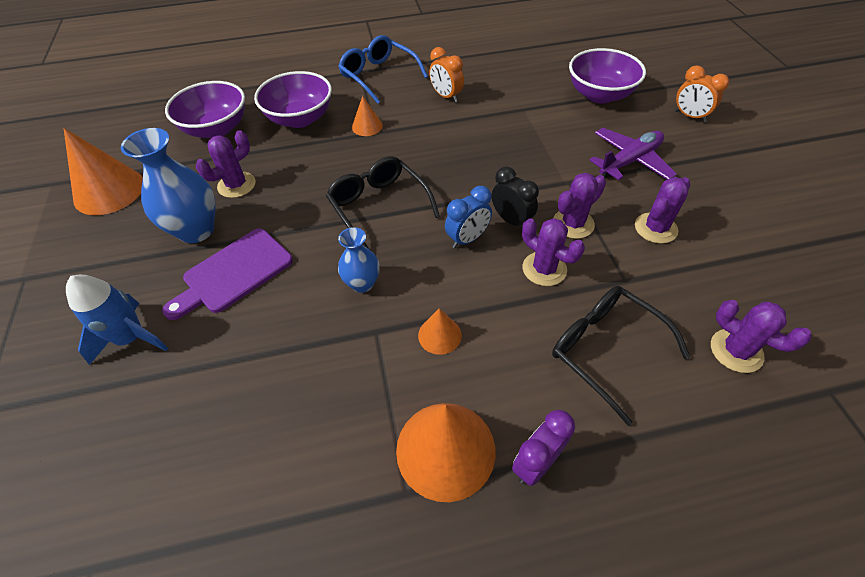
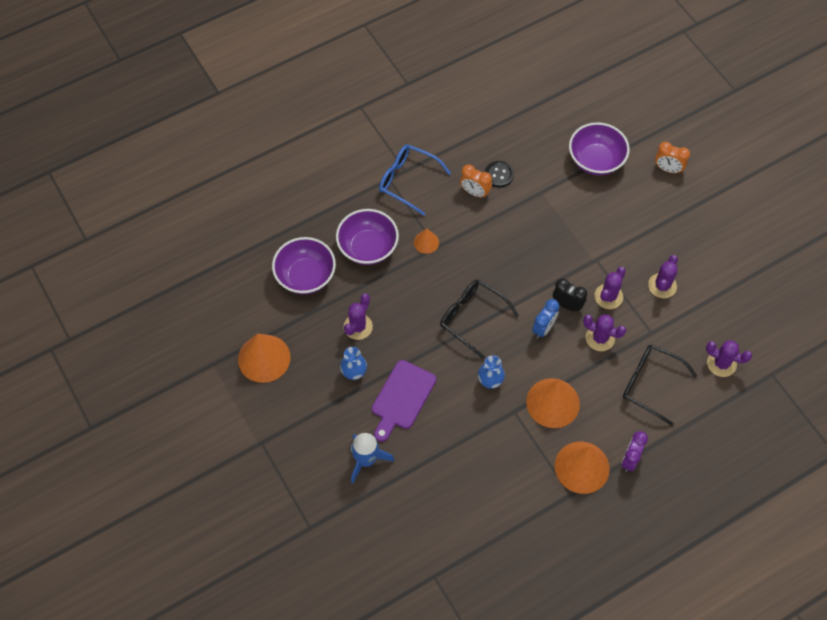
camera: 20 degrees left, 10 degrees up
blue vase [121,128,215,243] -> blue vase [340,347,367,380], size x0.59
orange cone [418,308,462,355] -> orange cone [526,378,580,428], size x1.97
purple plane [589,128,677,180] -> none
none -> black button [485,161,514,187]

